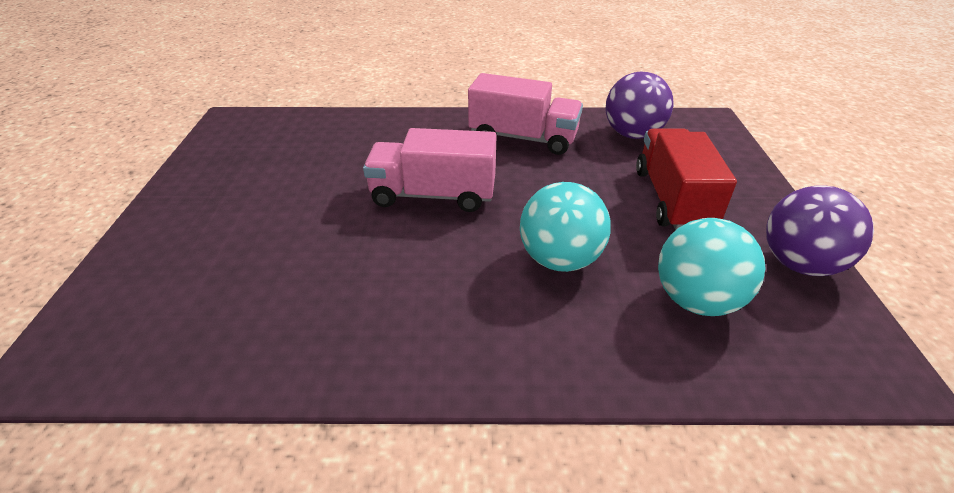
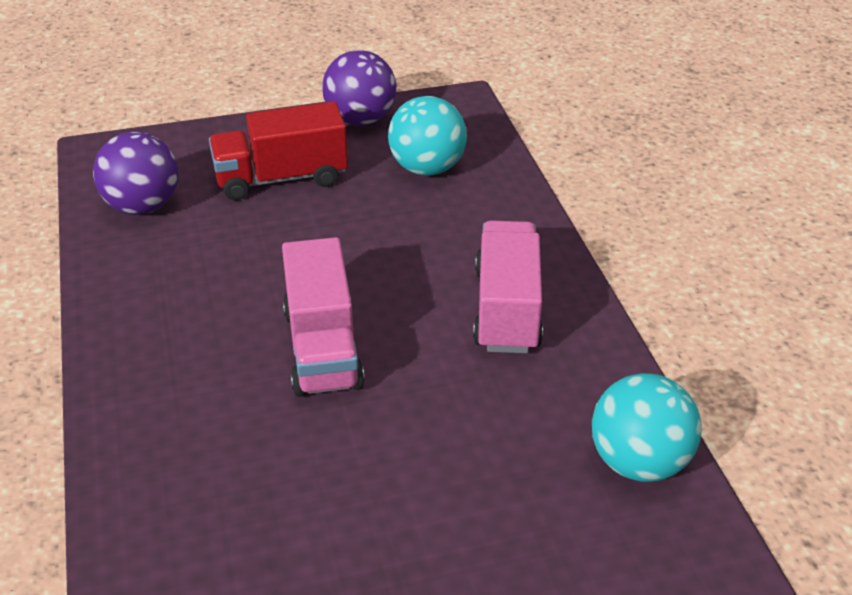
camera: 105 degrees left, 0 degrees up
pink truck [468,73,583,155] -> pink truck moved to [473,221,543,353]
turquoise ball [520,182,611,272] -> turquoise ball moved to [592,373,702,482]

